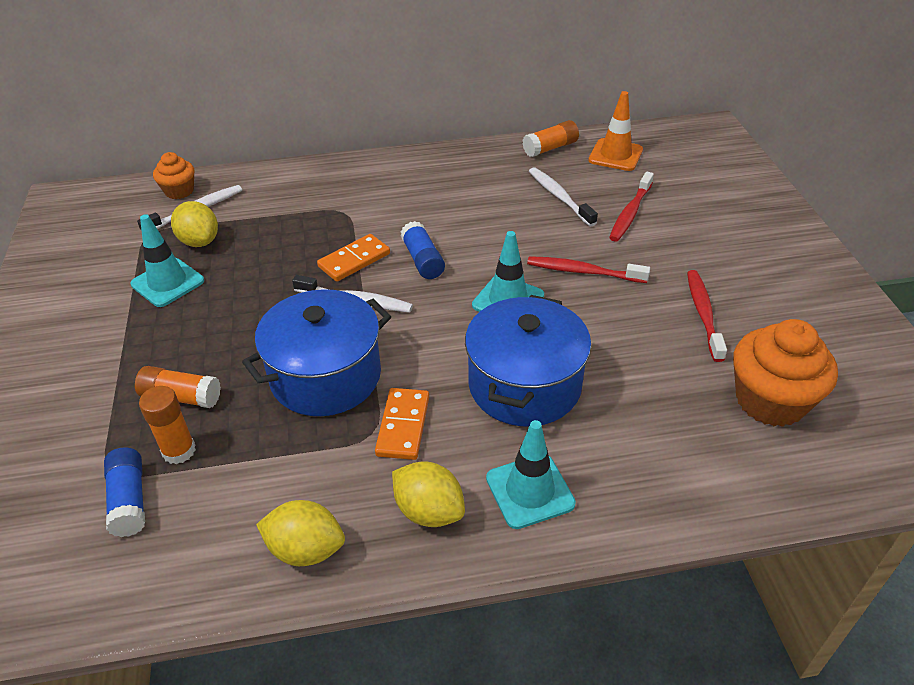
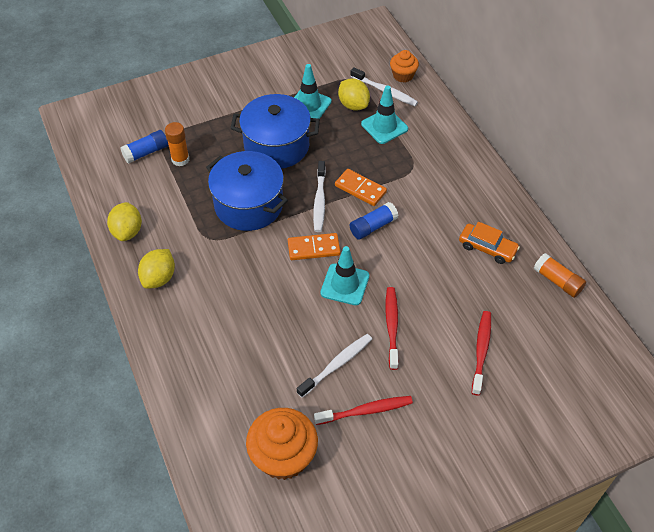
camera: 75 degrees right, 10 degrees up
orange glue stick [135,366,221,408] -> none
yellow lemon [171,201,218,247] -> yellow lemon turned 75 degrees counterclockwise [338,78,370,111]
orange domino [375,388,429,460] -> orange domino moved to [288,233,340,260]
blue pot [465,295,591,426] -> blue pot moved to [230,94,320,169]
turquoise traffic cone [486,420,576,529] -> turquoise traffic cone moved to [361,85,408,144]
white toothbrush [529,167,598,226] -> white toothbrush moved to [297,334,372,398]
orange traffic cone [588,91,643,171] -> none
red toothbrush [609,171,654,242] -> red toothbrush turned 90 degrees clockwise [472,311,491,395]
none -> orange car [459,222,520,264]

